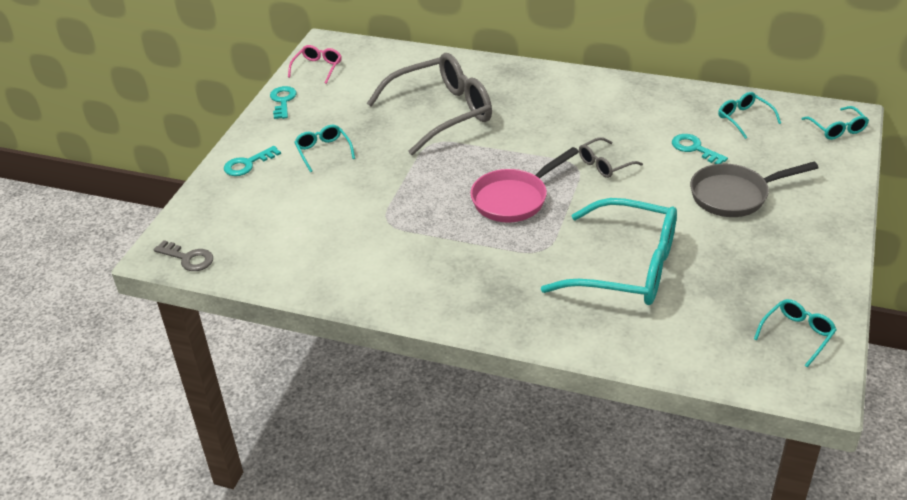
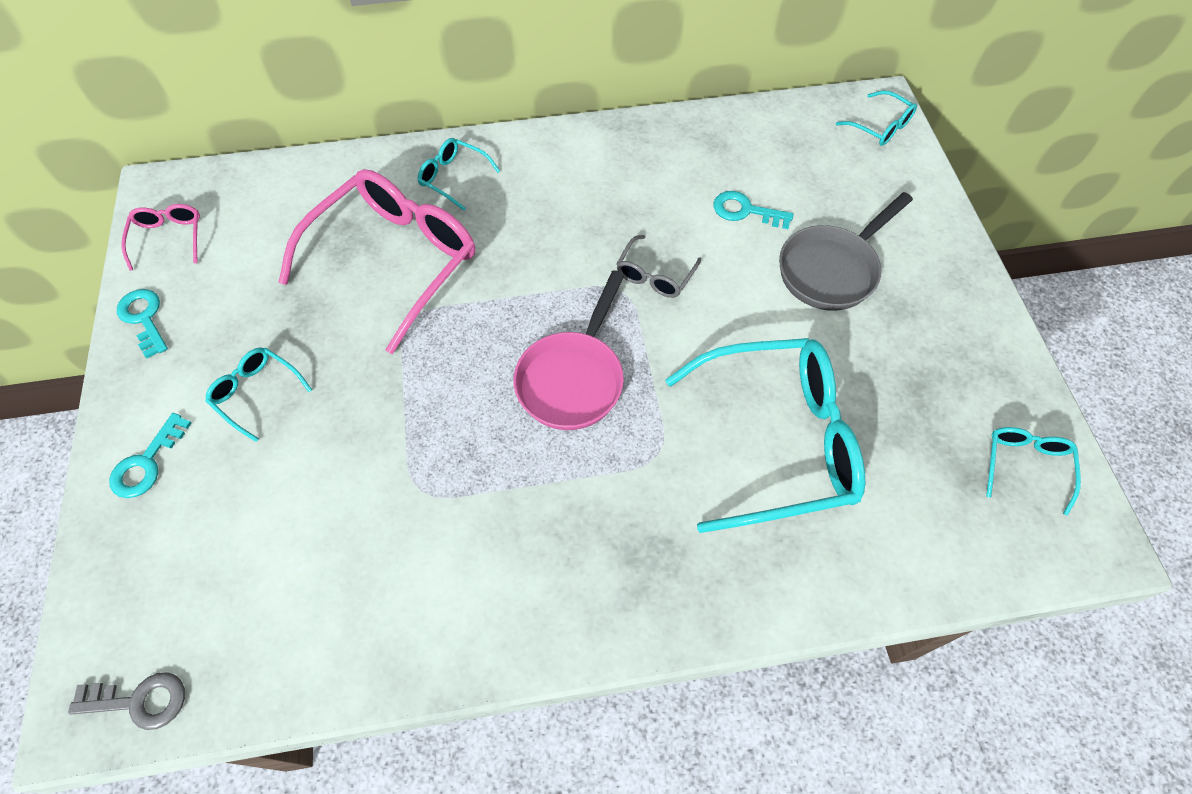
camera: 30 degrees left, 20 degrees up
grey glasses [367,53,492,155] -> pink glasses [278,169,475,354]
turquoise glasses [718,92,781,139] -> turquoise glasses moved to [417,138,500,211]

